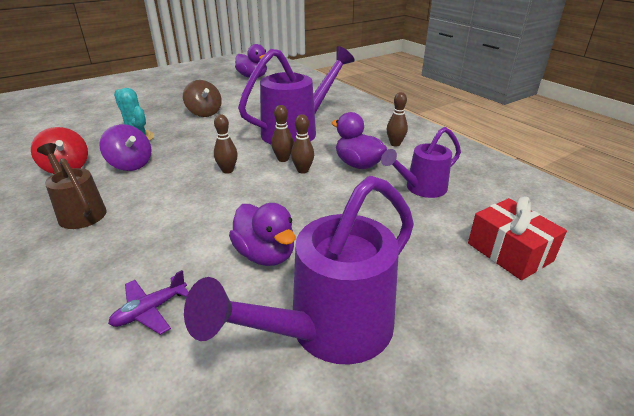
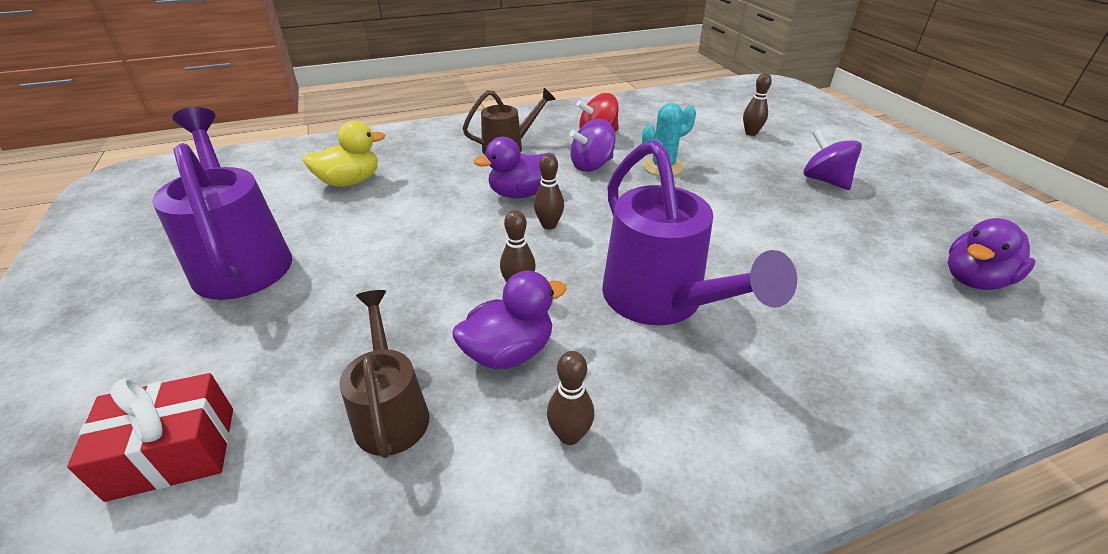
camera: 105 degrees right, 5 degrees up
purple plane [108,270,189,335] -> yellow duck [303,120,385,187]
brown spinning top [183,80,222,117] -> none
purple duck [229,203,296,266] -> purple duck moved to [474,137,556,198]
brown bowling pin [271,105,294,162] -> brown bowling pin moved to [743,73,772,136]
purple watering can [381,127,461,198] -> brown watering can [339,290,429,458]
none -> purple spinning top [803,130,862,190]

